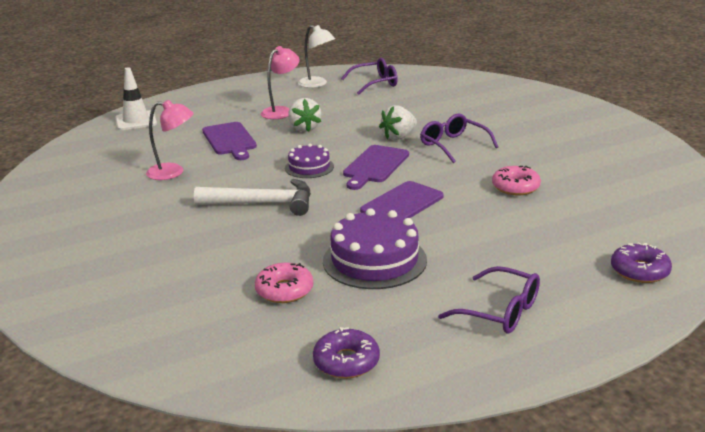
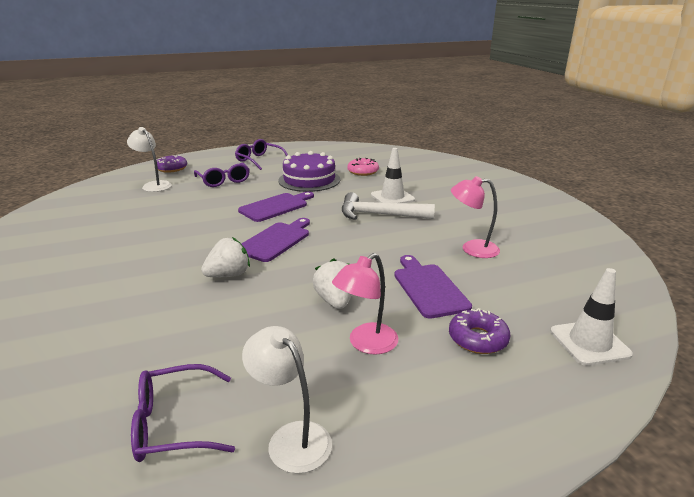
camera: 175 degrees left, 0 degrees up
purple cake [285,144,334,178] -> none
purple donut [313,327,380,379] -> purple donut moved to [449,308,510,354]
purple glasses [420,114,498,163] -> purple glasses moved to [194,163,250,187]
pink donut [492,166,541,195] -> none
none -> white lamp [127,127,172,192]
none -> white traffic cone [371,148,415,203]

